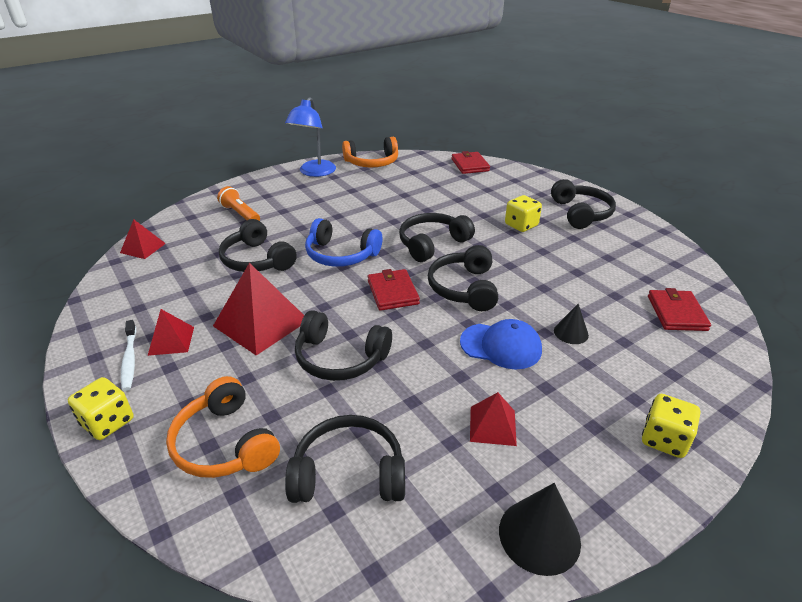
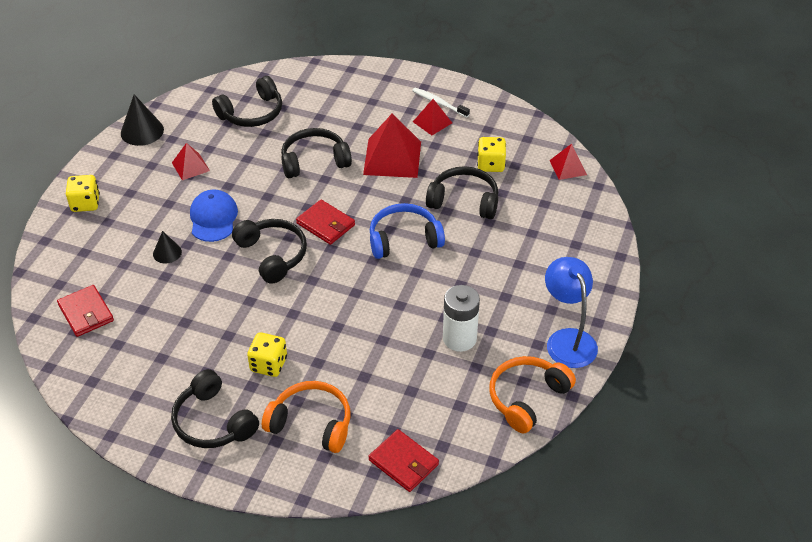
camera: 145 degrees right, 10 degrees up
yellow dice [68,377,134,440] -> yellow dice moved to [477,137,506,172]
orange headphones [166,376,280,478] -> orange headphones moved to [262,381,350,453]
orange flashlight [217,186,260,221] -> none
black headphones [399,213,475,262] -> none
blue cap [460,319,542,369] -> blue cap turned 105 degrees clockwise [190,190,238,242]
none -> white battery [443,285,480,352]

